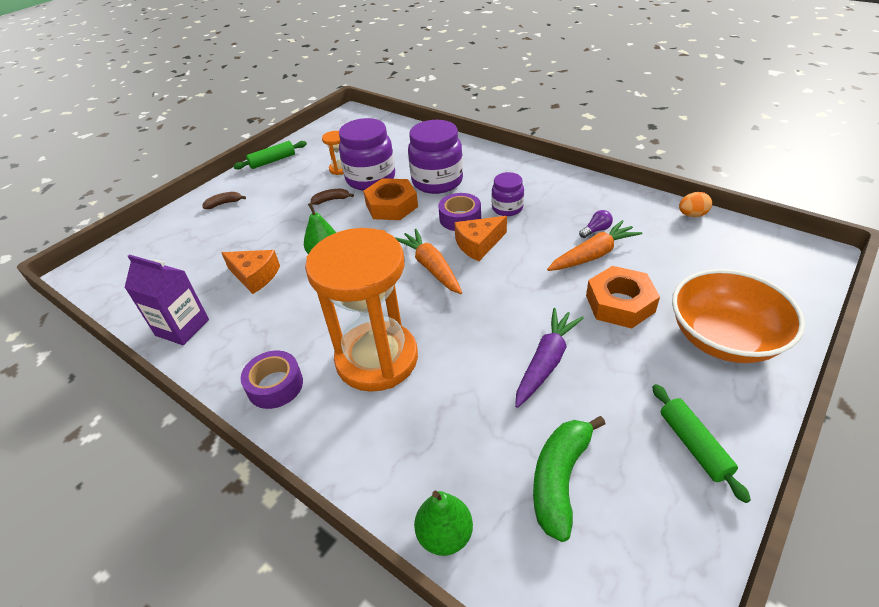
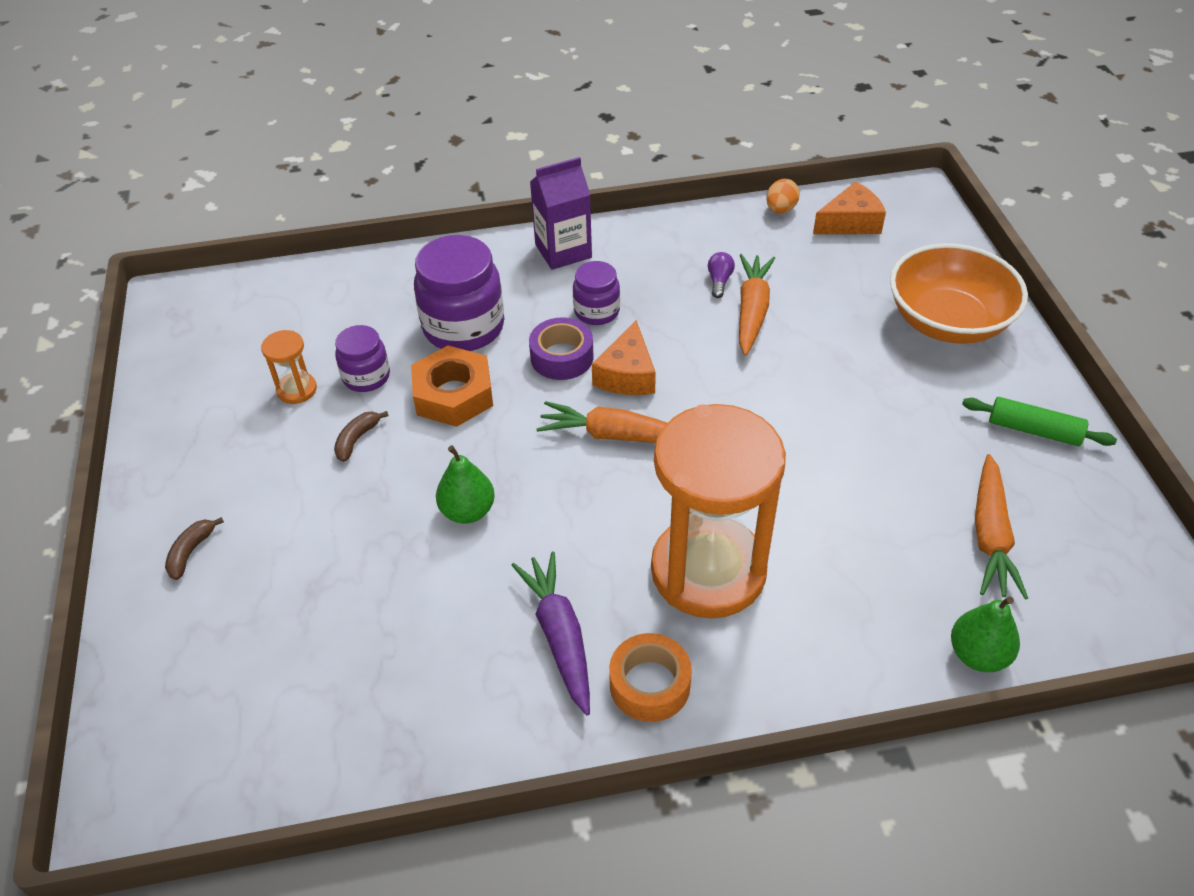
camera: 50 degrees left, 5 degrees up
purple carton [124,255,209,345] -> purple carton moved to [530,157,592,270]
orange cheese [221,250,280,294] -> orange cheese moved to [813,181,886,234]
green rolling pin [233,141,307,169] -> none
purple tape [241,350,303,409] -> orange tape [609,633,692,722]
purple jar [339,118,395,191] -> purple jar [335,325,390,392], size x0.56
purple carrot [515,308,584,408] -> purple carrot moved to [512,551,590,716]
green banana [533,416,605,542] -> orange carrot [975,454,1028,599]
orange nut [586,266,660,328] -> none

